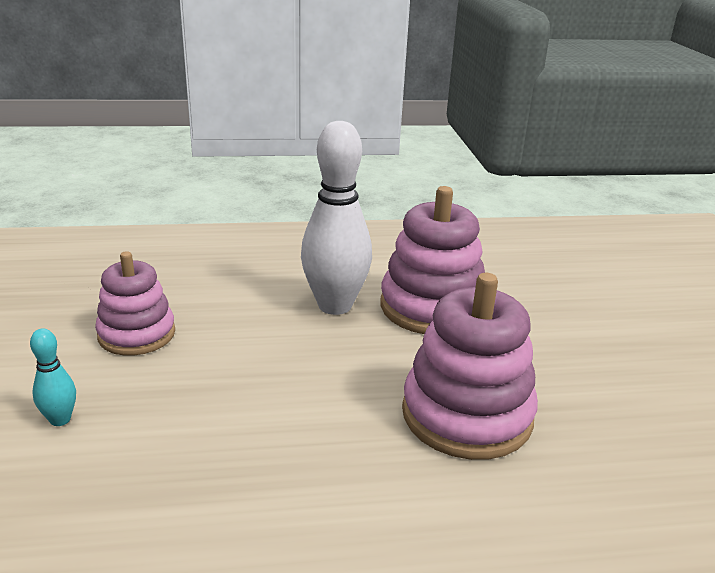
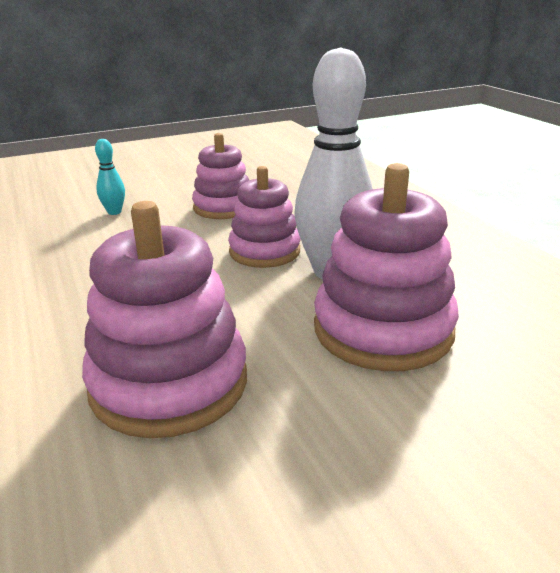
camera: 75 degrees right, 0 degrees up
none -> pink stacking toy [228,166,301,268]

